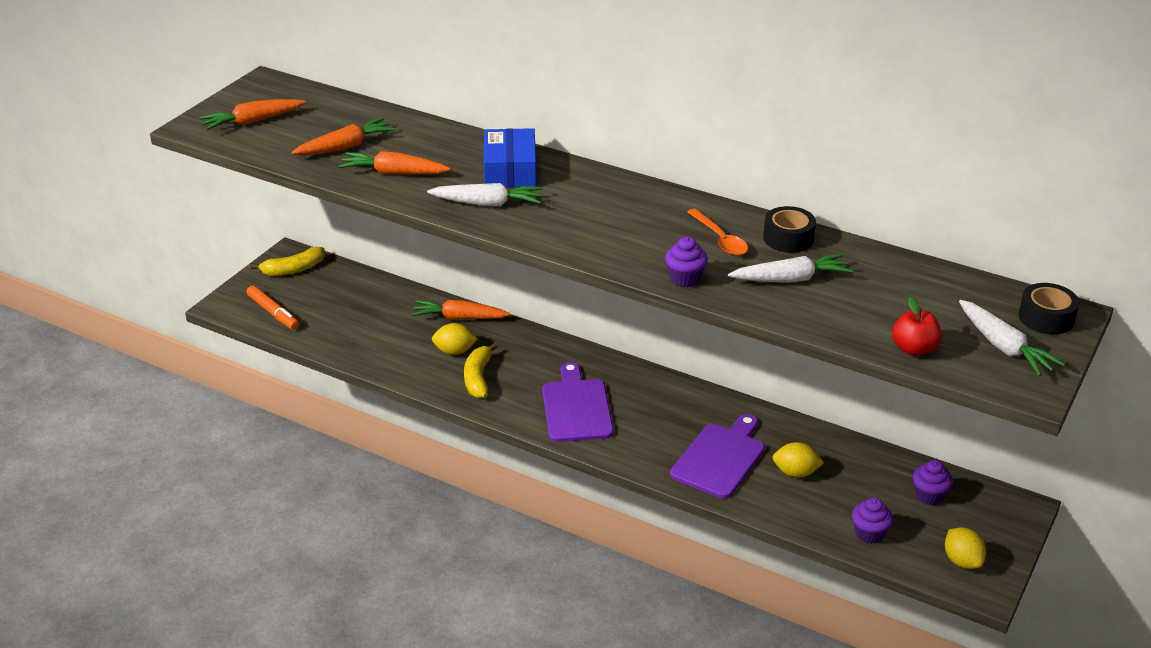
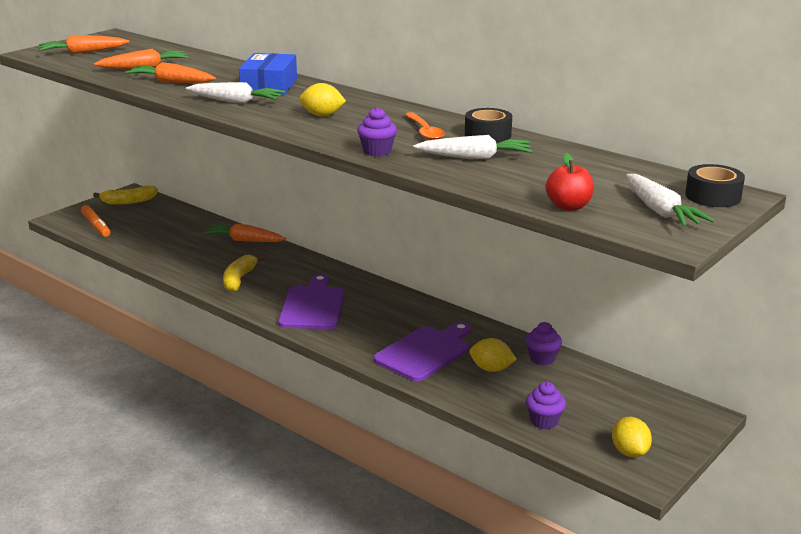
camera: 10 degrees right, 10 degrees down
yellow lemon [432,323,478,355] -> yellow lemon moved to [299,83,346,117]
purple cupcake [913,460,953,505] -> purple cupcake moved to [526,322,562,365]

